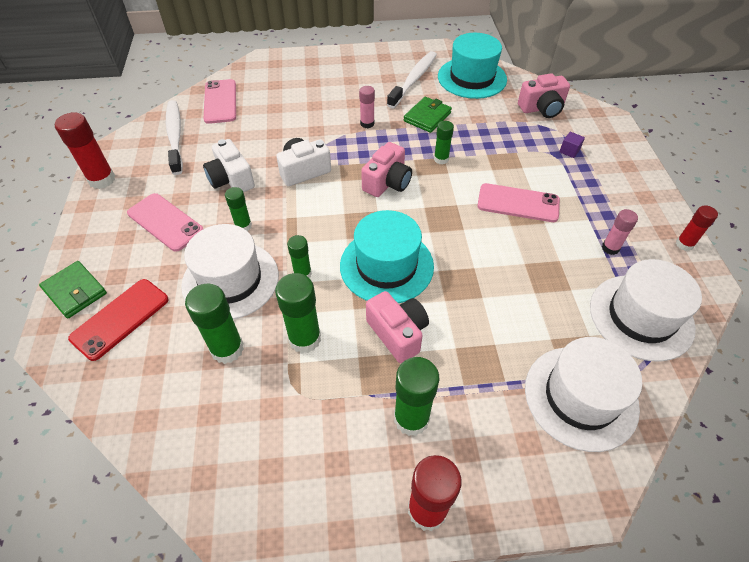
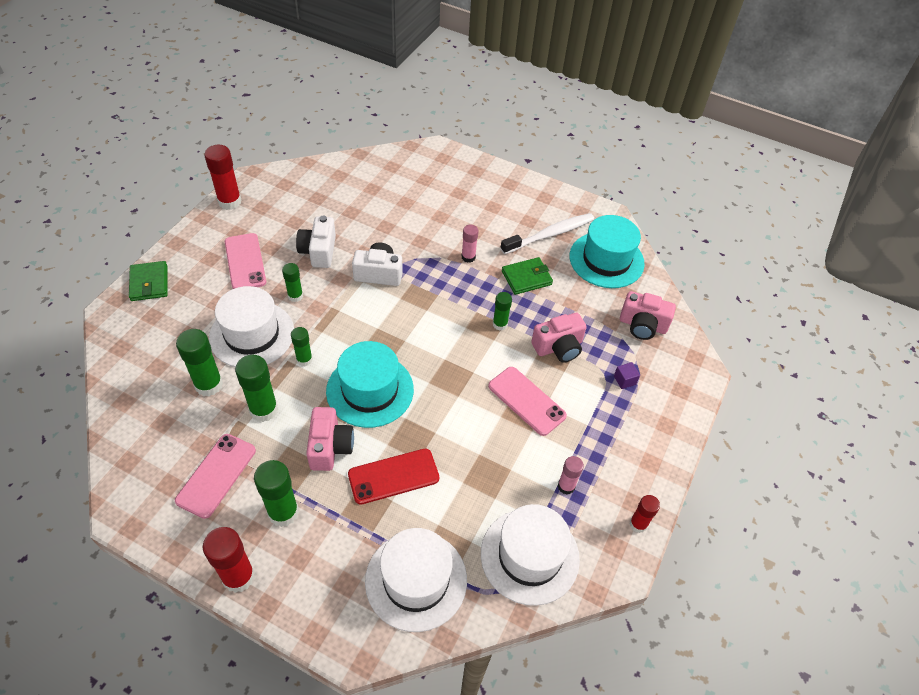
camera: 30 degrees right, 0 degrees up
red phone [68,279,169,361] -> red phone moved to [348,449,439,505]
white toothbrush [166,100,183,175] -> none
pink phone [204,79,236,124] -> pink phone moved to [175,434,256,519]
pink camera [361,142,412,197] -> pink camera moved to [531,313,587,363]

